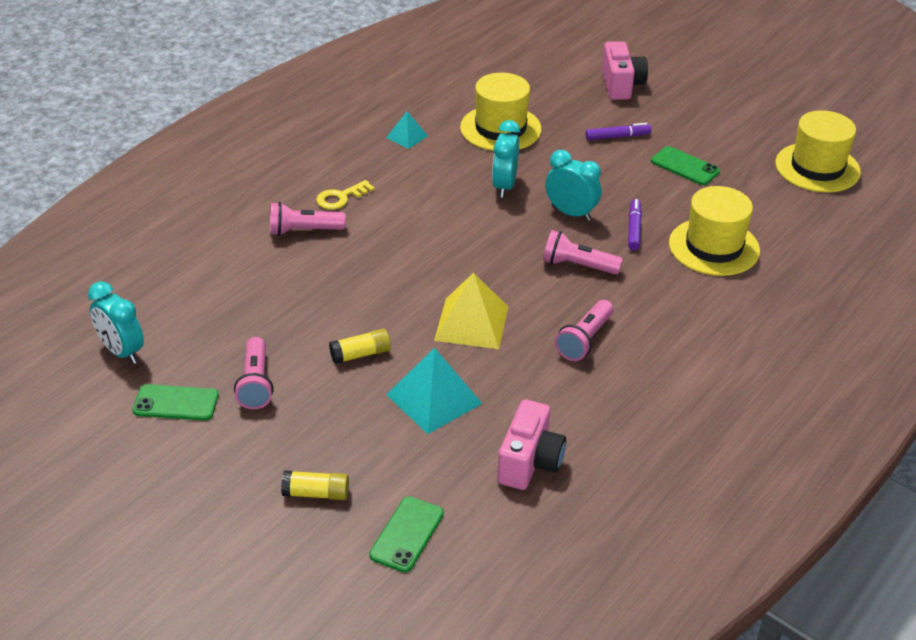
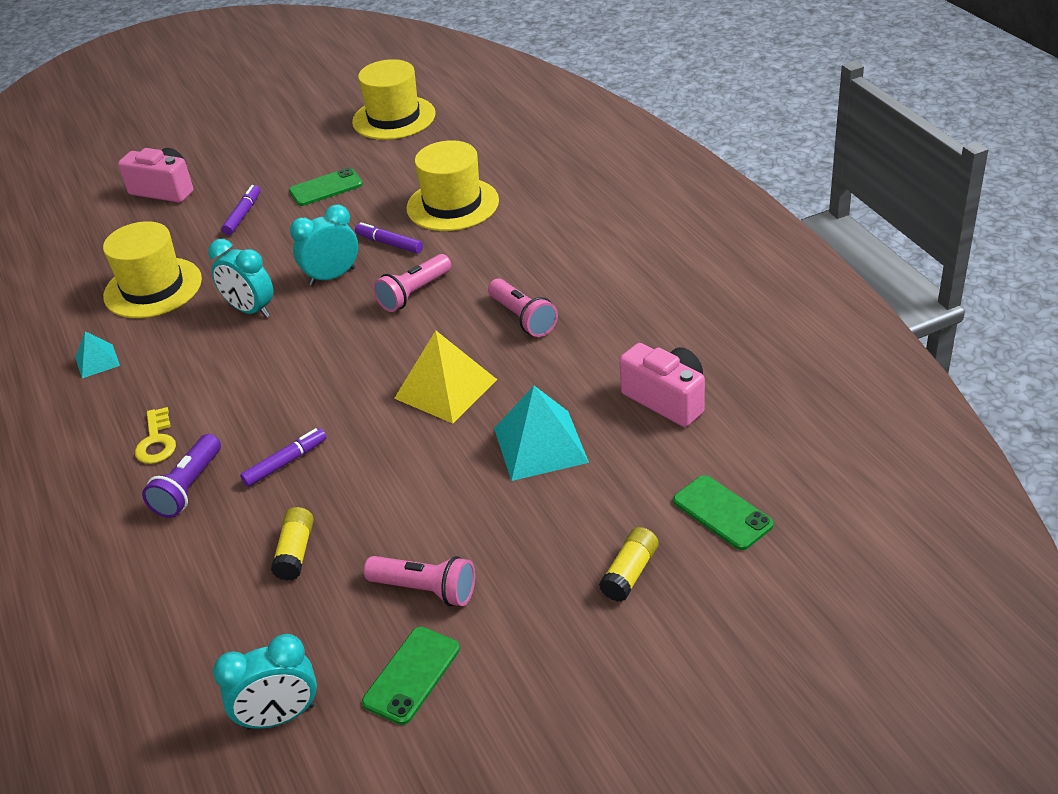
camera: 60 degrees left, 0 degrees up
pink flashlight [270,202,346,236] -> purple flashlight [142,434,221,518]
yellow glue stick [329,328,391,364] -> yellow glue stick moved to [271,507,314,581]
none -> purple marker [240,428,327,487]

